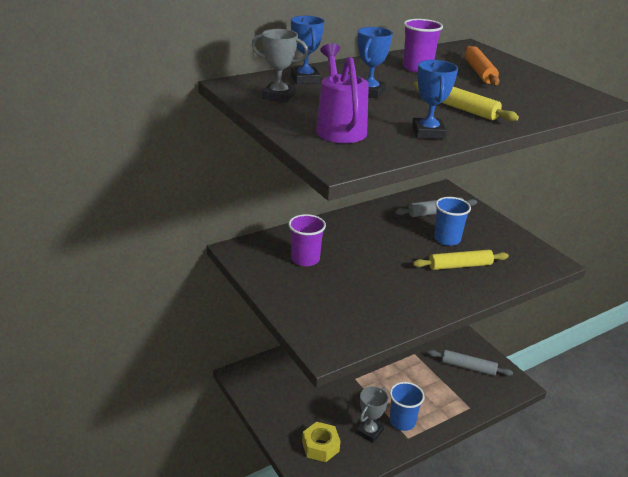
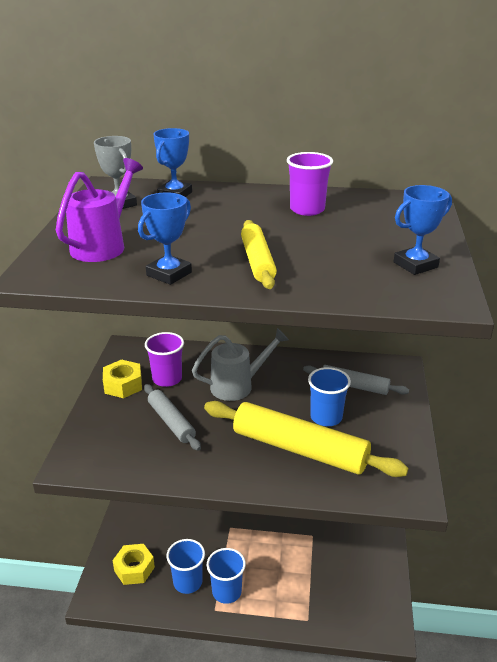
camera: 40 degrees right, 0 degrees up
grey trophy [356,386,388,443] -> blue cup [167,539,205,594]
blue trophy [358,27,393,99] -> blue trophy moved to [393,185,452,275]
yellow rolling pin [413,250,509,270] -> yellow rolling pin [204,401,408,477], size x1.79
grey rolling pin [428,350,513,376] -> grey rolling pin moved to [144,384,201,451]
orange rolling pin [465,46,500,86] -> none
none -> yellow nut [103,360,142,398]
none -> grey watering can [192,328,289,401]

